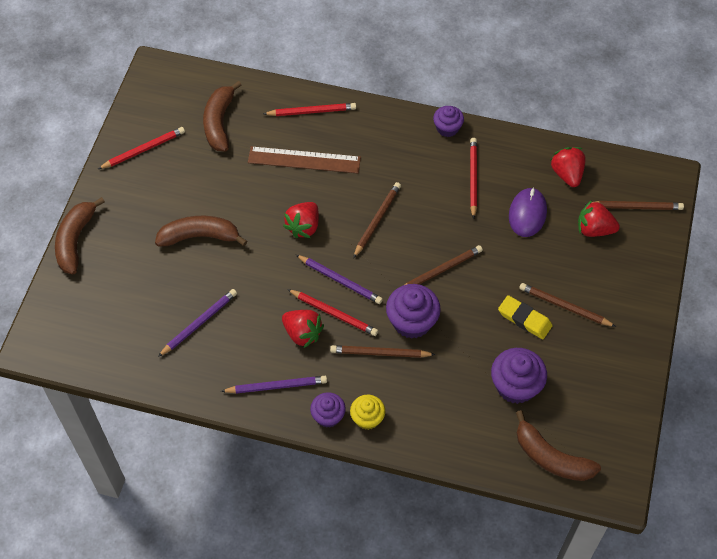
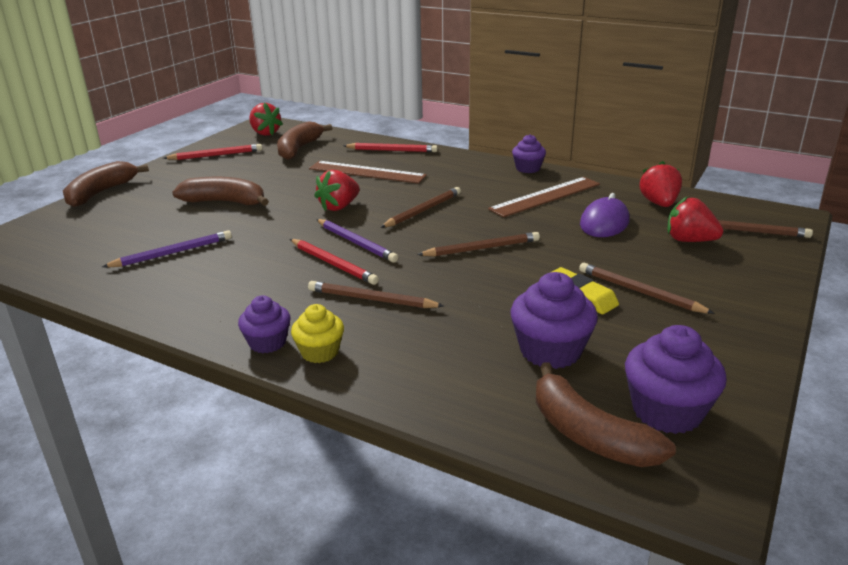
camera: 15 degrees right, 30 degrees down
purple pencil [221,376,327,394] -> none
red strawberry [282,310,324,348] -> red strawberry moved to [249,102,283,136]
purple cupcake [386,284,441,339] -> purple cupcake moved to [625,325,727,434]
red pencil [470,138,477,219] -> brown ruler [488,177,600,218]

